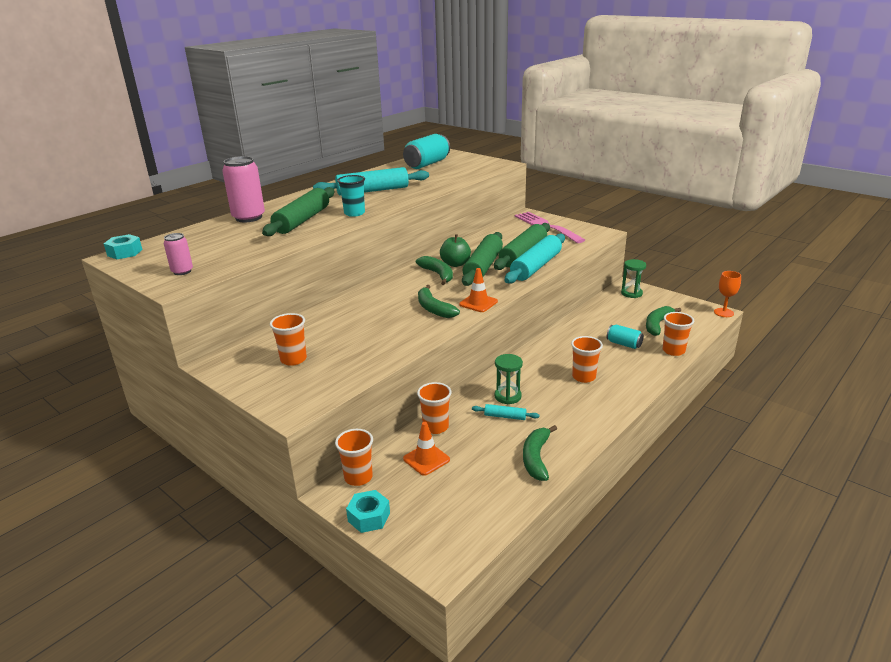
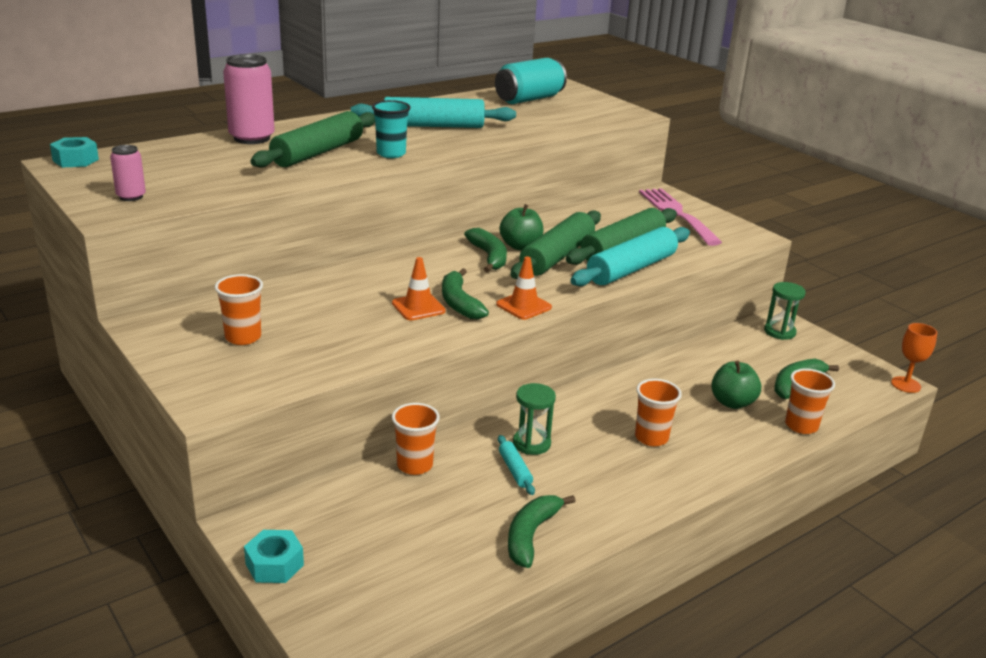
camera: 10 degrees right, 0 degrees up
orange cup [335,429,373,486] -> none
orange traffic cone [403,422,450,476] -> orange traffic cone moved to [392,257,446,320]
turquoise rolling pin [472,404,539,420] -> turquoise rolling pin turned 45 degrees clockwise [498,435,535,495]
turquoise can [607,325,644,349] -> green apple [711,360,761,409]

